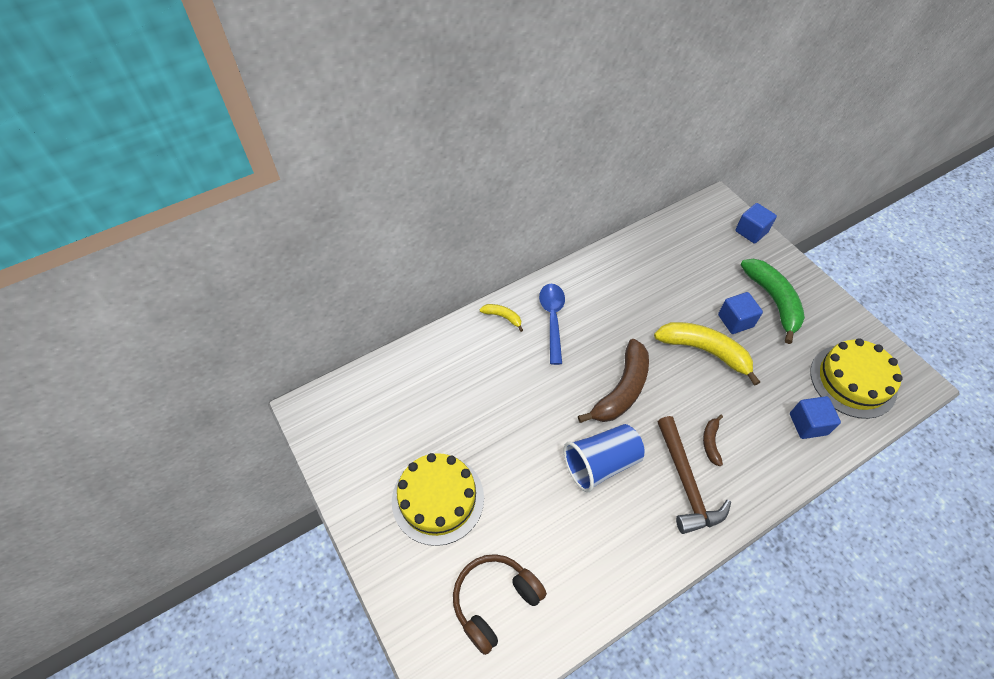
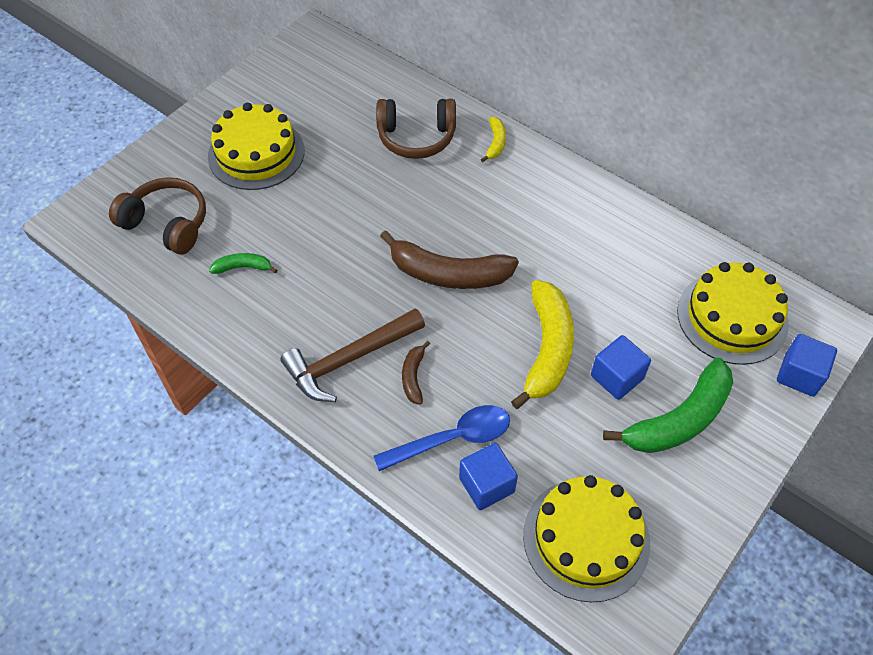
camera: 70 degrees right, 0 degrees up
blue spoon [539,284,565,365] -> blue spoon moved to [373,405,510,471]
blue cup [563,424,645,492] -> none
brown banana [703,415,723,466] -> brown banana turned 75 degrees counterclockwise [402,341,430,405]
none -> green banana [209,253,277,274]
none -> brown headphones [376,99,456,159]
none -> yellow cake [677,262,789,365]

